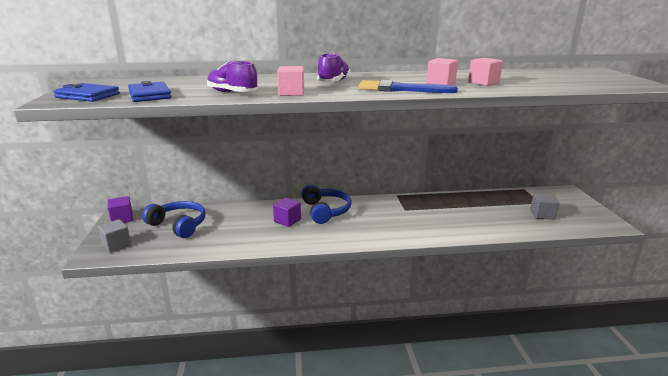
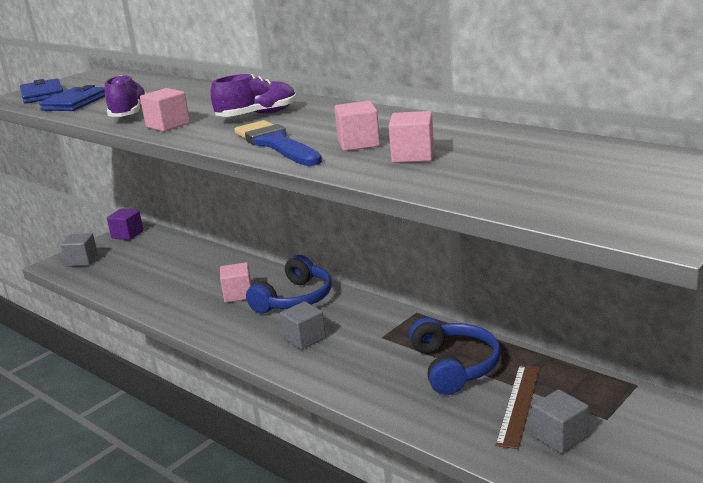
camera: 50 degrees right, 0 degrees up
blue headphones [142,201,206,238] -> blue headphones moved to [409,318,501,395]
purple cube [273,198,301,227] -> pink cube [220,262,252,303]
none -> grey cube [280,301,326,350]
none -> brown ruler [495,365,540,449]

